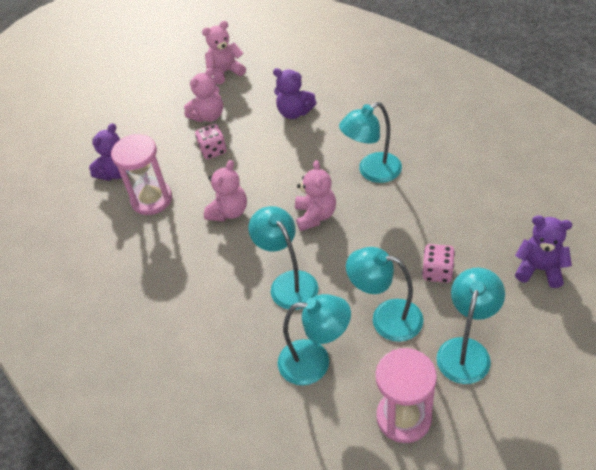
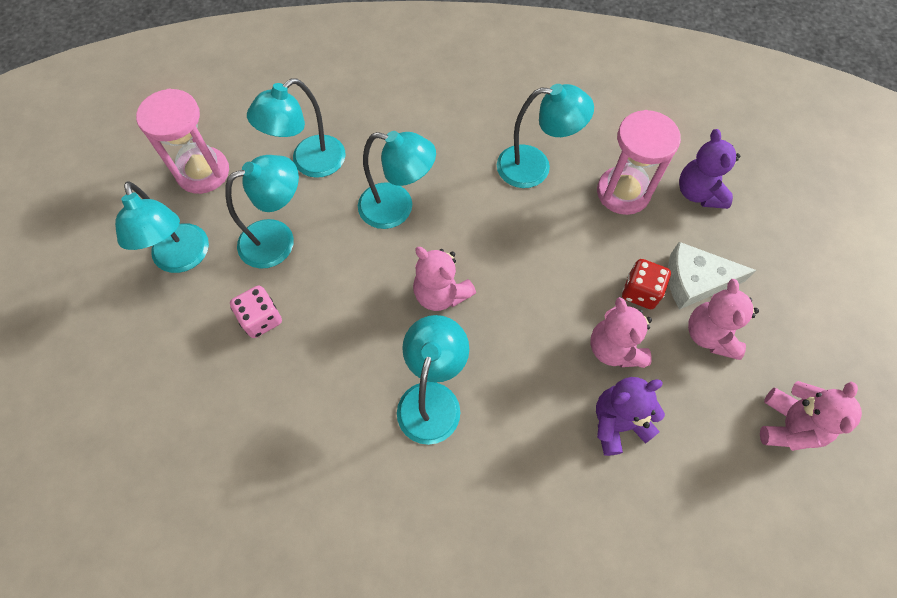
camera: 130 degrees right, 15 degrees up
pink dice [195,124,227,159] -> red dice [622,259,671,309]
pink teddy bear [204,160,247,221] -> pink teddy bear moved to [590,297,652,368]
purple teddy bear [515,215,572,288] -> none
none -> turquoise lamp [497,84,594,188]
none -> white cheese [668,242,756,310]

